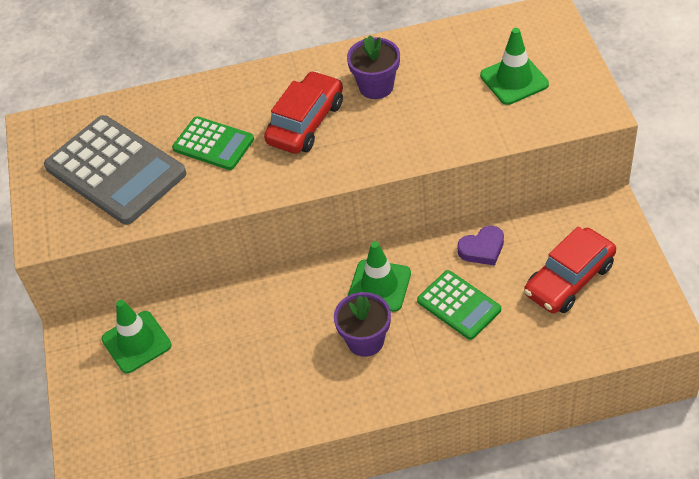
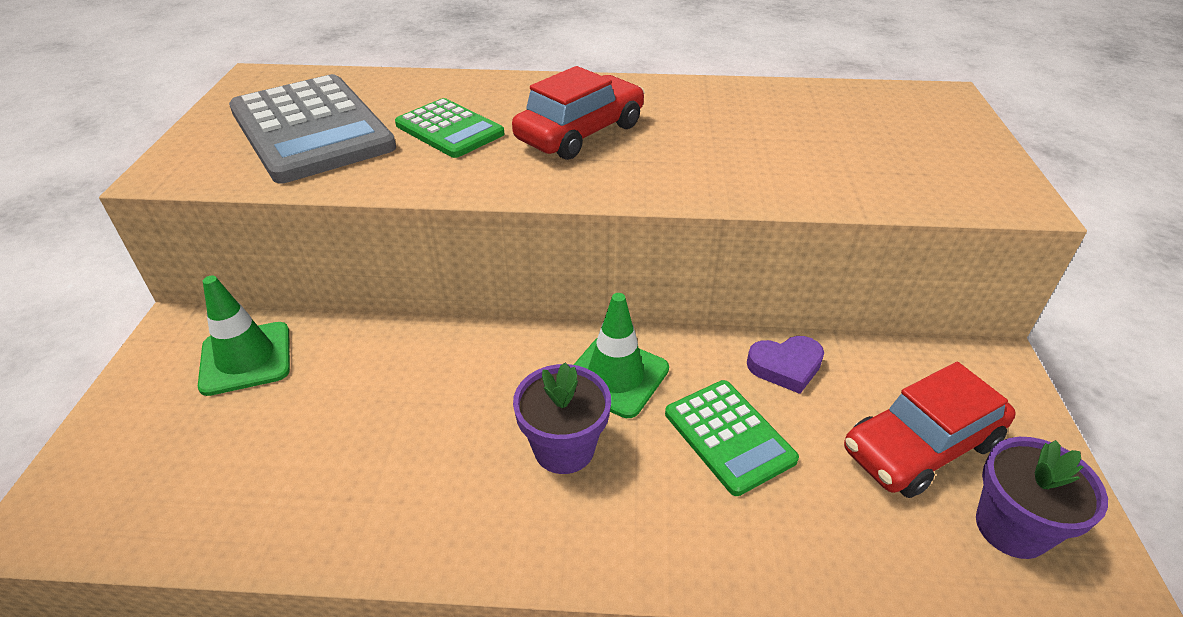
camera: 10 degrees right, 10 degrees down
purple flower pot [347,35,400,99] -> purple flower pot moved to [976,437,1108,559]
green traffic cone [480,28,549,105] -> none

